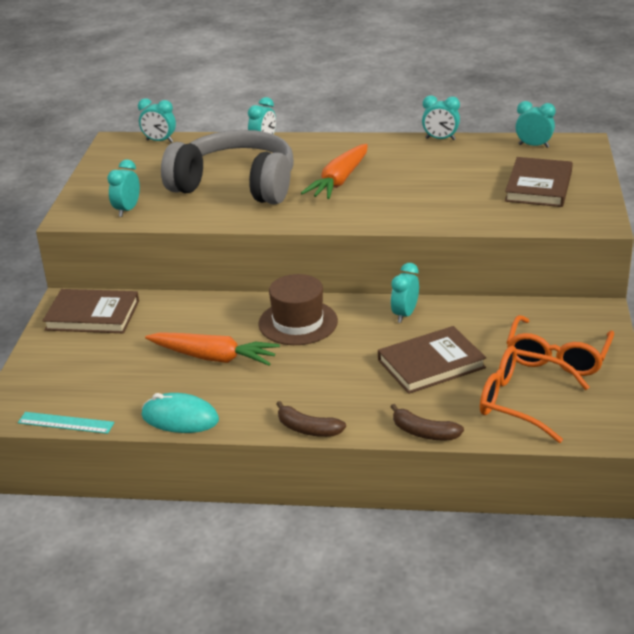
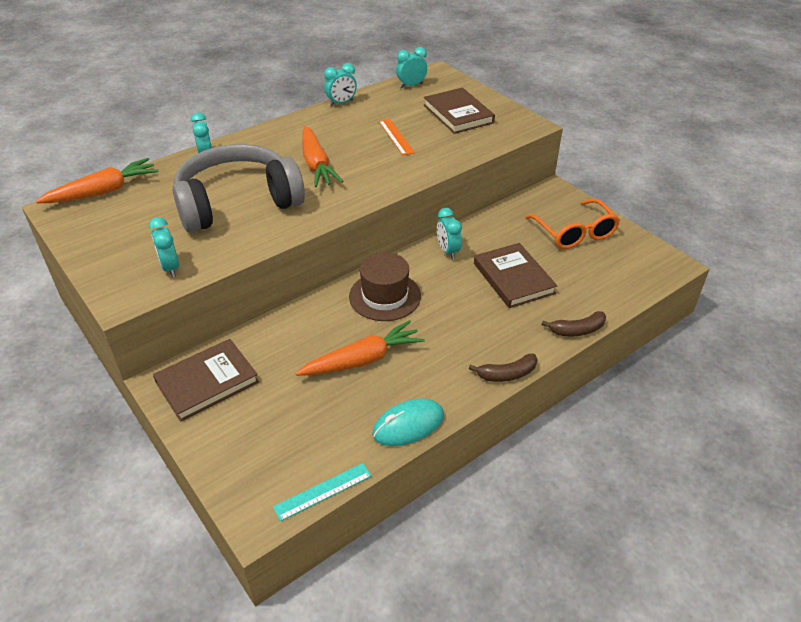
camera: 45 degrees left, 10 degrees up
turquoise clock [138,98,176,143] -> orange carrot [36,158,159,203]
brown book [378,326,486,394] -> brown book turned 45 degrees counterclockwise [474,243,557,308]
orange glasses [480,346,589,443] -> none
none -> orange ruler [379,119,415,155]

